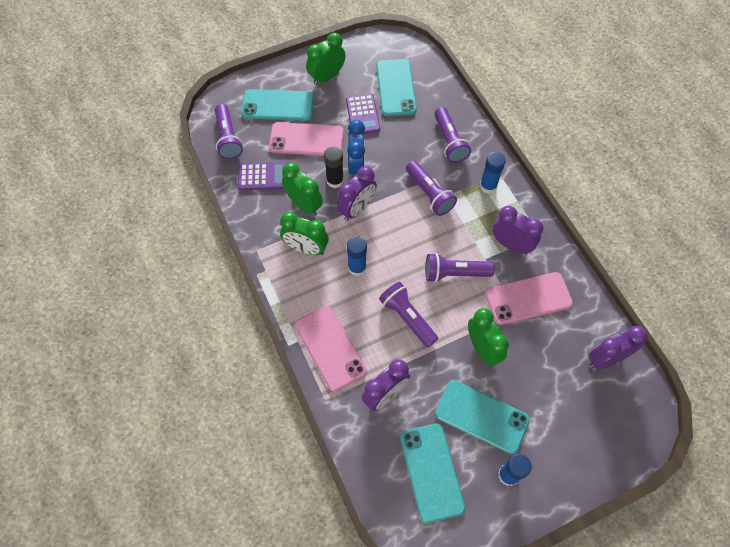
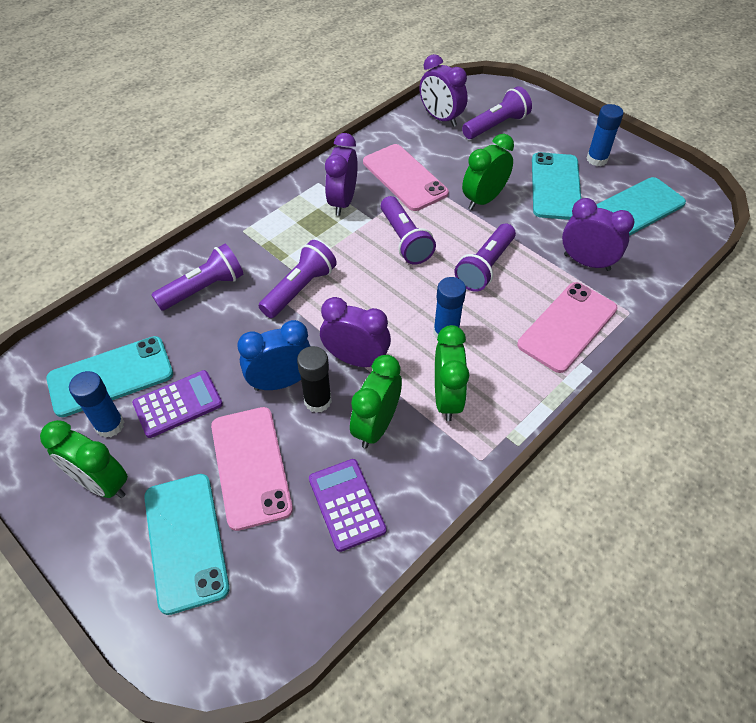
camera: 110 degrees left, 10 degrees down
purple flashlight [215,104,243,159] -> purple flashlight moved to [462,86,532,139]
blue glue stick [480,152,506,194] -> blue glue stick moved to [69,371,124,438]

